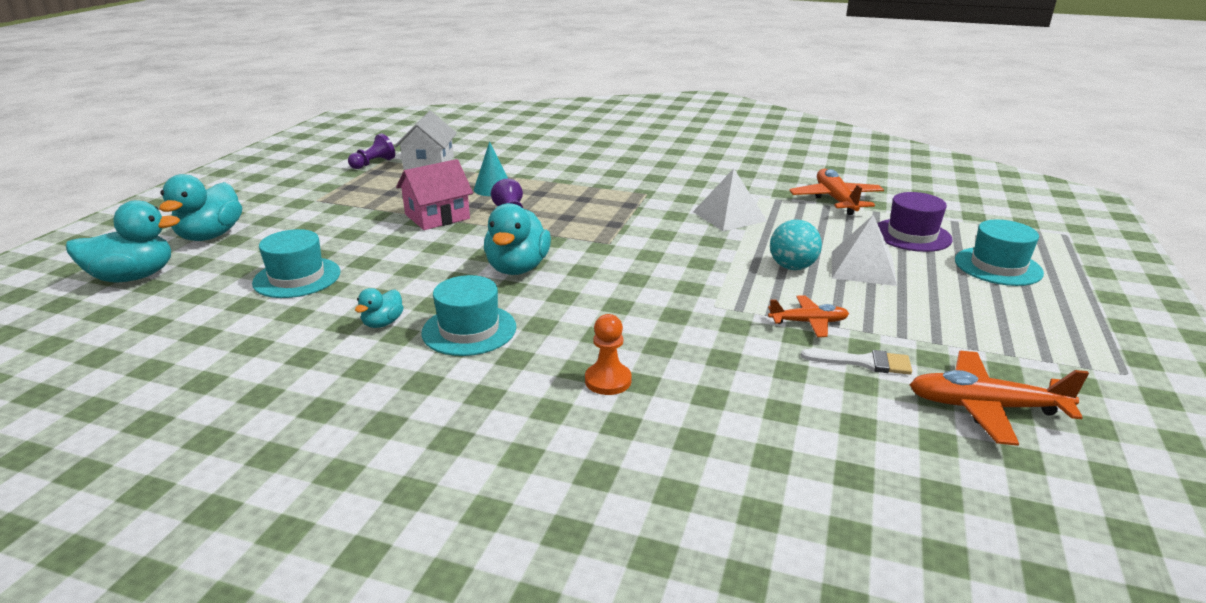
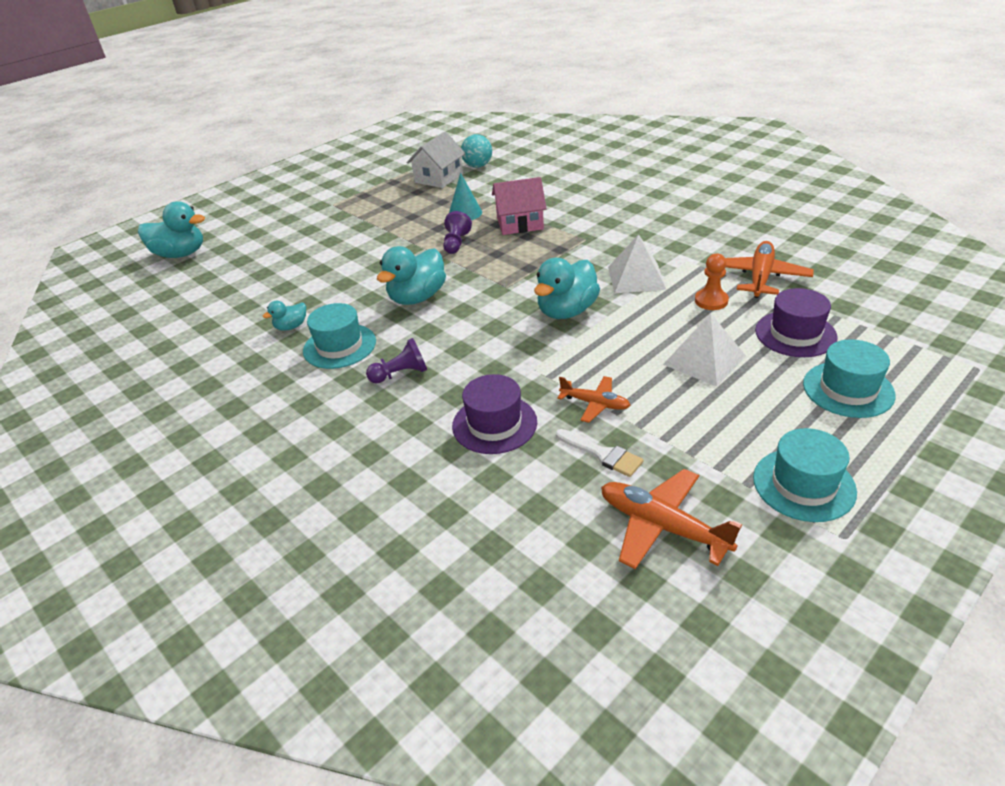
camera: 30 degrees right, 10 degrees up
turquoise duck [159,174,242,241] -> turquoise duck moved to [534,258,600,319]
turquoise hat [252,229,340,298] -> turquoise hat moved to [753,428,857,522]
purple pawn [348,133,395,169] -> purple pawn moved to [366,338,427,384]
pink house [396,159,473,230] -> pink house moved to [492,177,547,235]
orange pawn [585,314,632,395] -> orange pawn moved to [695,254,729,310]
turquoise ball [770,220,822,270] -> turquoise ball moved to [461,134,492,168]
none -> purple hat [452,374,537,454]

